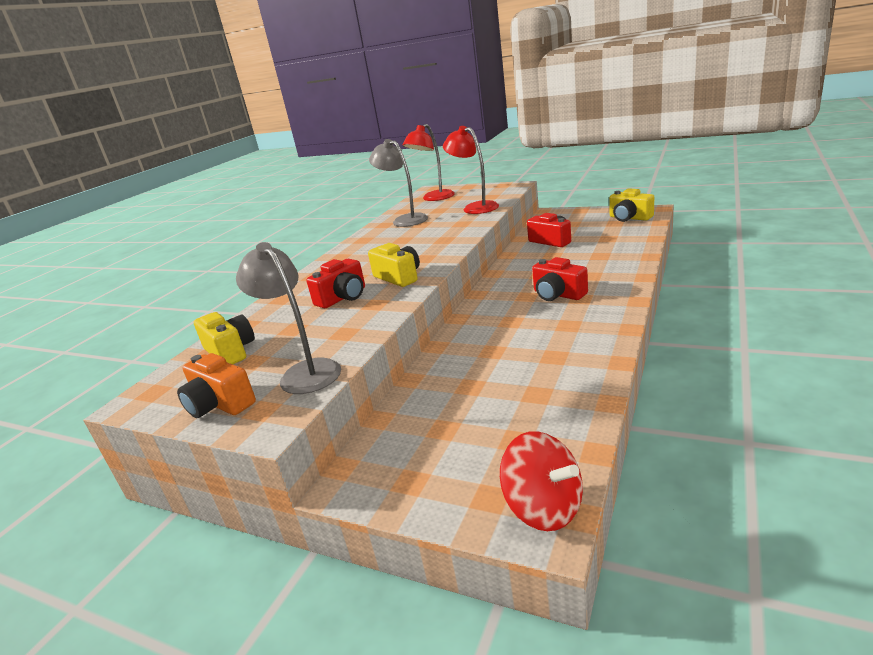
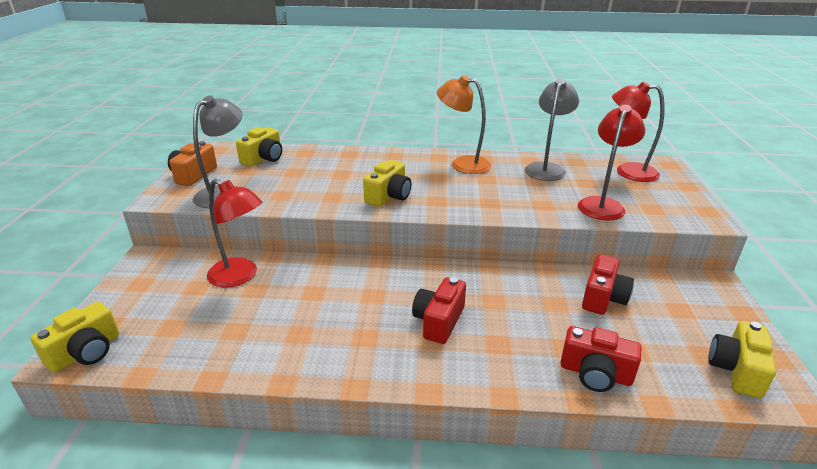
camera: 65 degrees right, 5 degrees up
red camera [306,259,365,308] -> red camera moved to [560,326,641,392]
red spinning top [500,431,583,531] -> yellow camera [30,302,119,373]
none -> red lamp [207,179,262,288]
none -> orange lamp [437,75,491,174]

